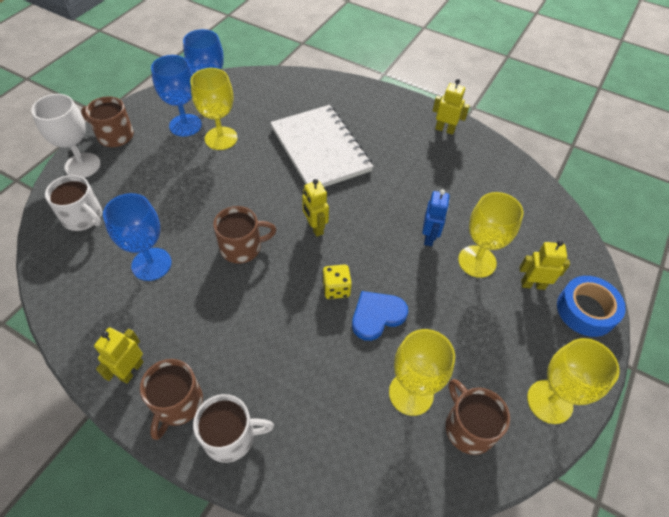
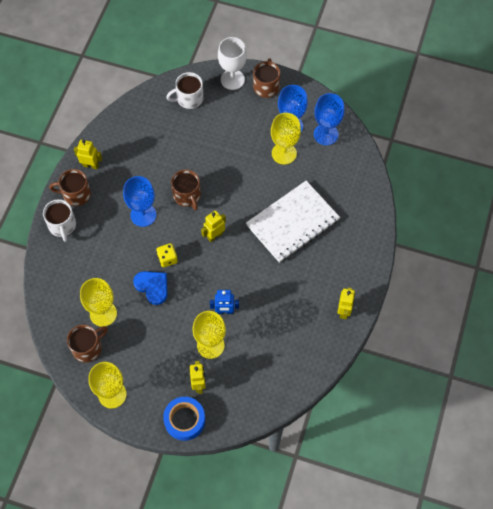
camera: 80 degrees right, 10 degrees up
white mug [45,175,102,231] -> white mug turned 45 degrees clockwise [166,72,204,109]
blue goblet [103,193,172,281] -> blue goblet moved to [123,176,156,227]

